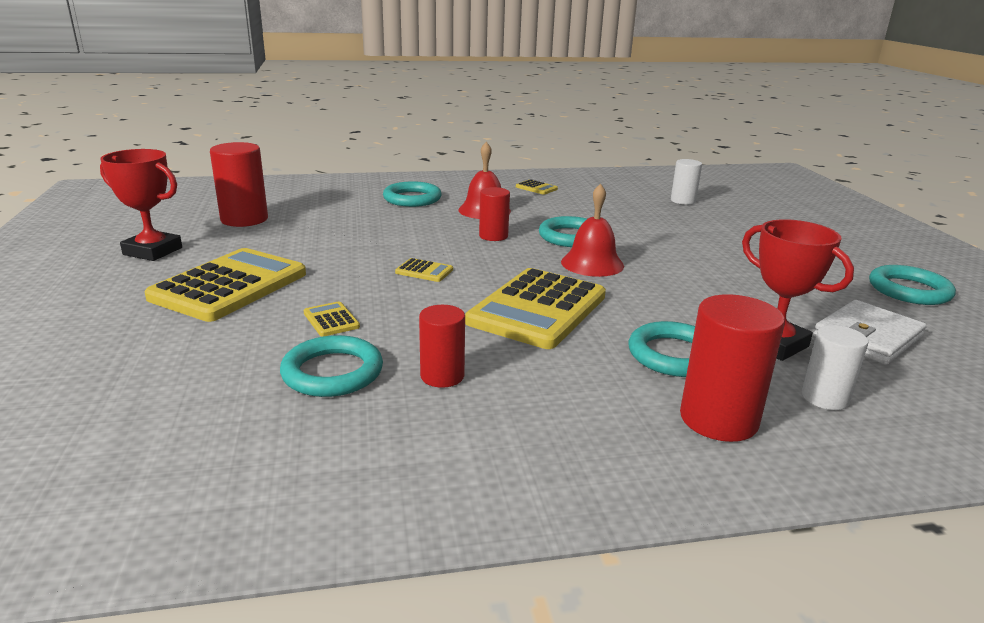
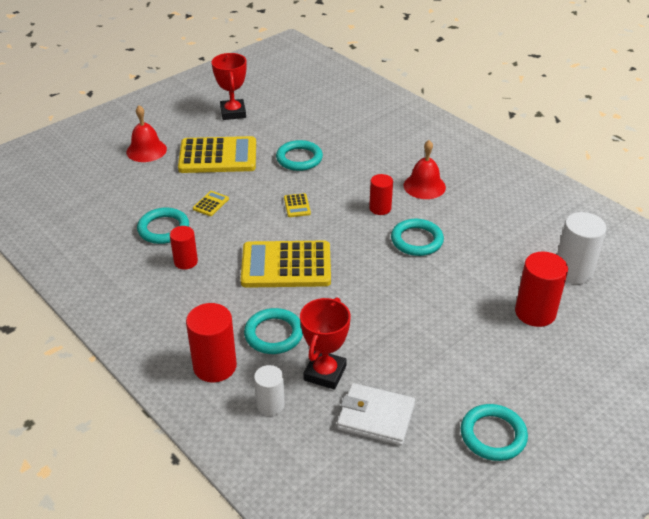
camera: 60 degrees right, 15 degrees up
red cylinder [210,142,268,227] -> red cylinder moved to [515,252,568,327]
turquoise ring [383,181,442,207] -> turquoise ring moved to [276,140,323,171]
yellow calculator [516,179,558,195] -> none
red bell [561,183,624,277] -> red bell moved to [126,105,167,162]
white cylinder [671,159,702,205] -> white cylinder [557,212,606,284], size x1.61

